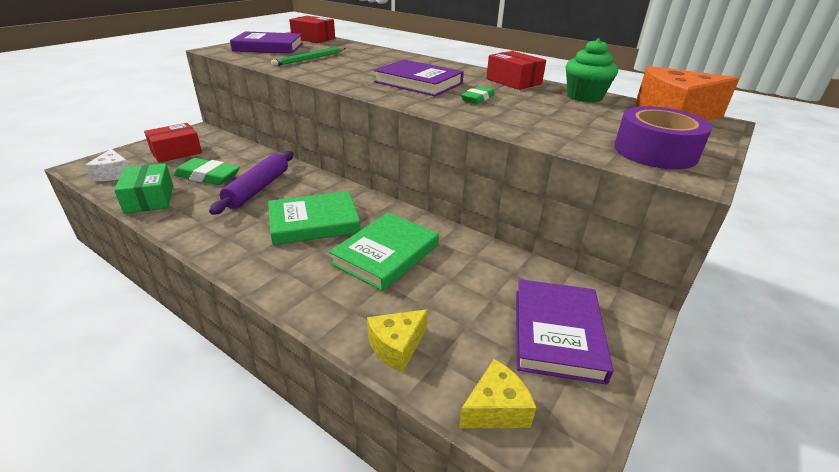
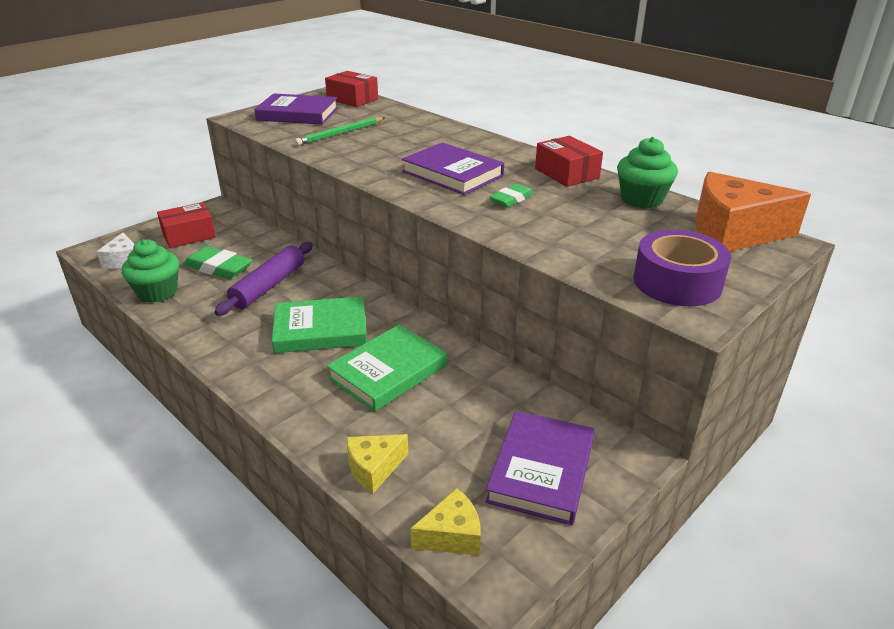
camera: 10 degrees right, 0 degrees up
green box [114,163,173,214] -> green cupcake [122,239,179,303]

